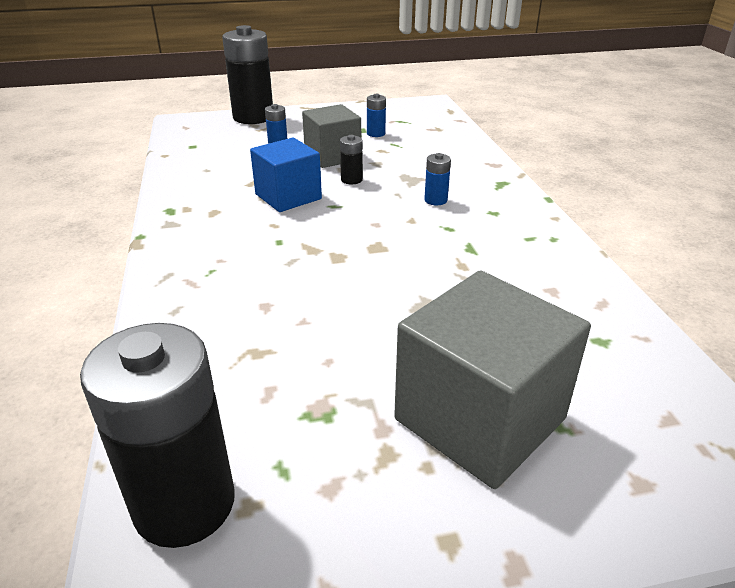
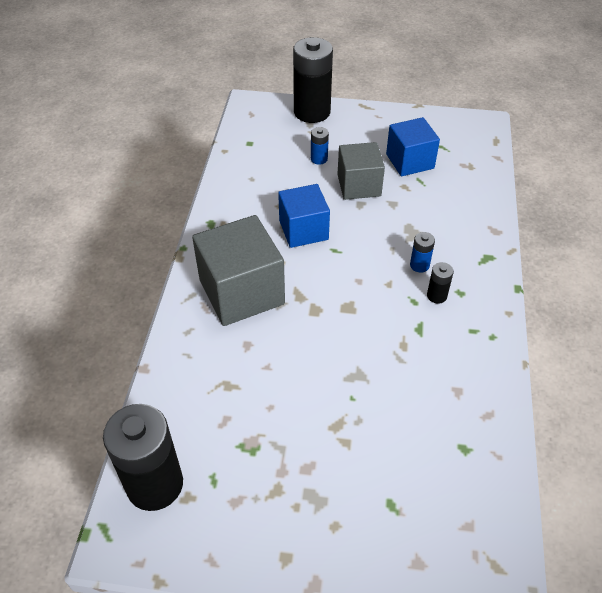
camera: 20 degrees right, 15 degrees up
black battery [340,135,363,184] -> black battery moved to [427,262,454,304]
blue battery [367,94,386,137] -> blue cube [386,117,440,176]
grey cube [394,270,591,489] -> grey cube moved to [192,215,285,326]

